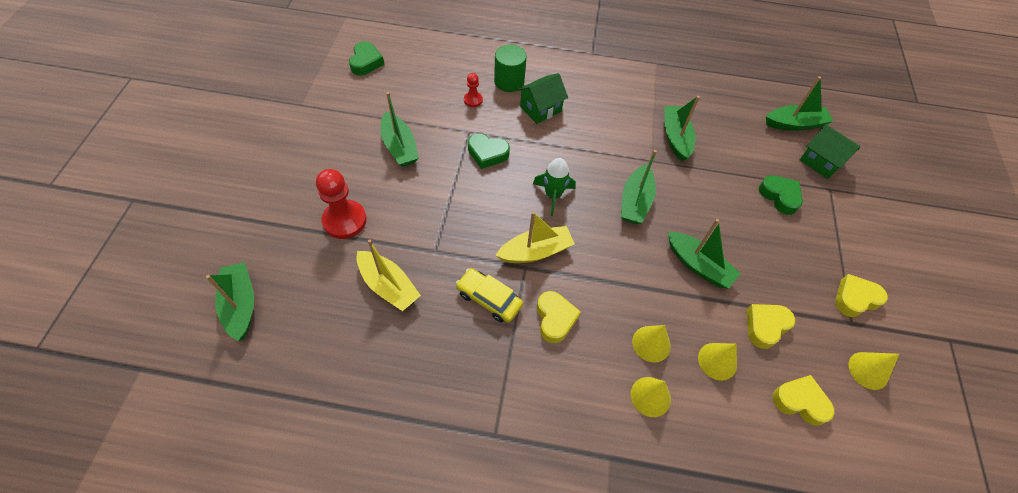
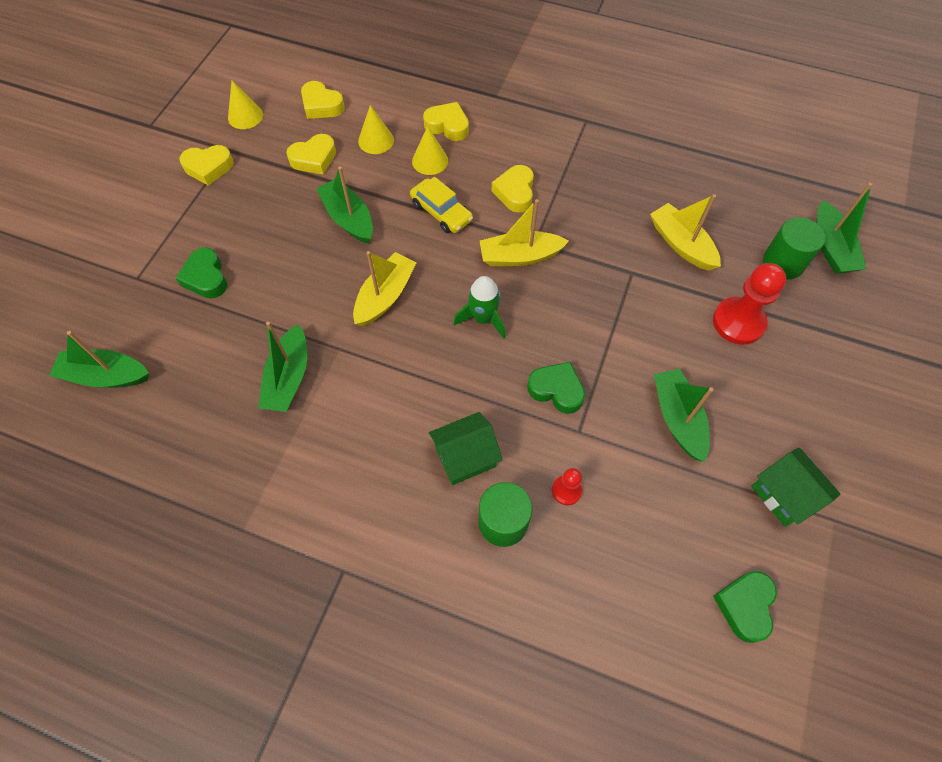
camera: 165 degrees left, 5 degrees up
yellow car [456,268,523,323] -> yellow car moved to [410,177,473,233]
green boat [621,150,657,224] -> yellow boat [353,251,417,326]
yellow cone [630,377,671,417] -> yellow heart [423,102,469,141]
green house [800,124,860,179] -> green house moved to [751,448,840,527]
none -> green cylinder [763,217,825,280]

